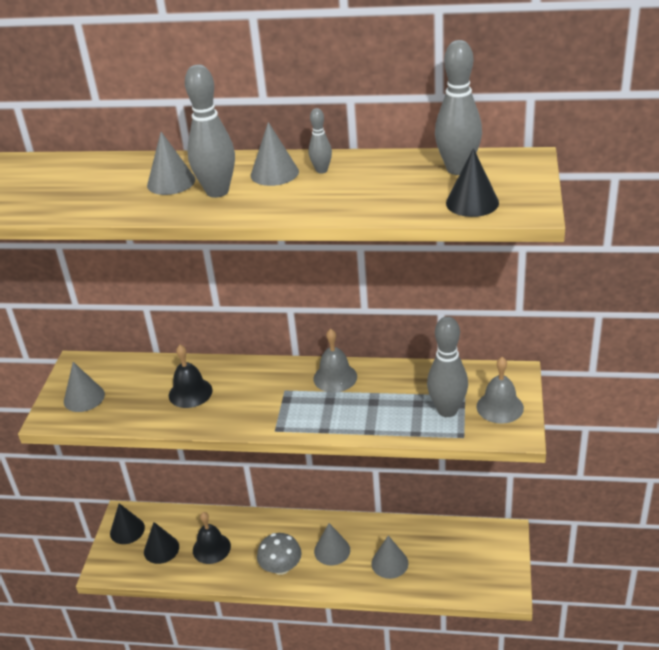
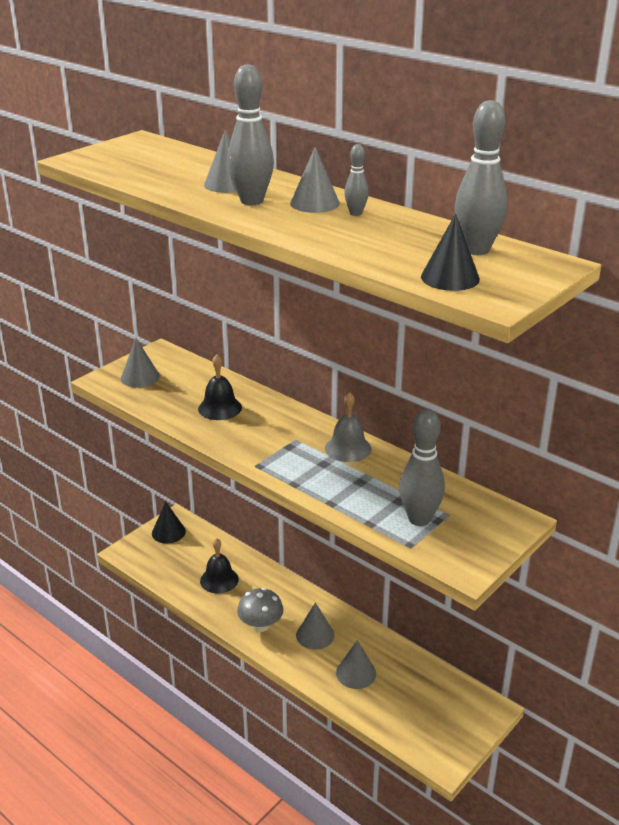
camera: 30 degrees right, 5 degrees down
black cone [144,522,179,564] -> none
grey bell [477,357,524,424] -> none

